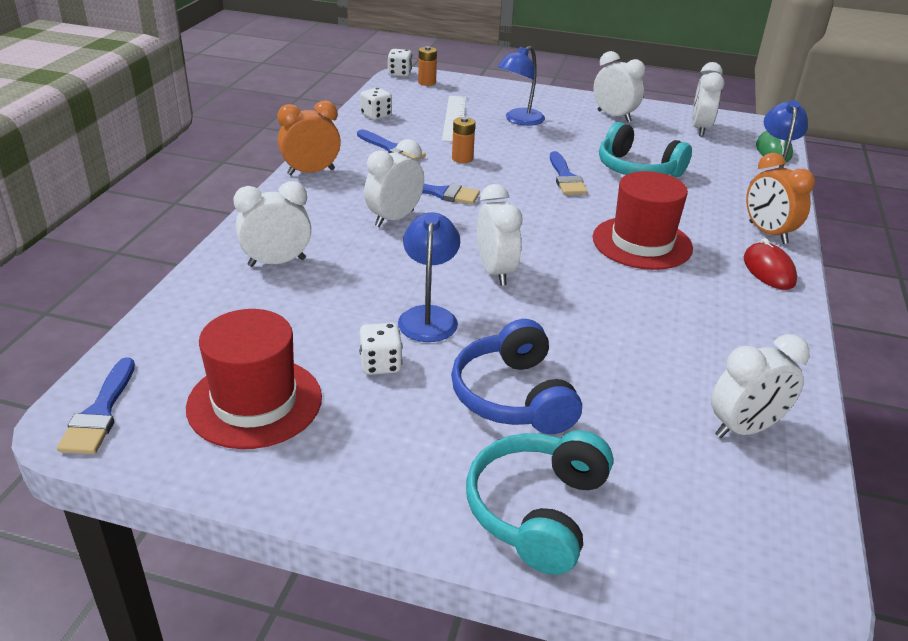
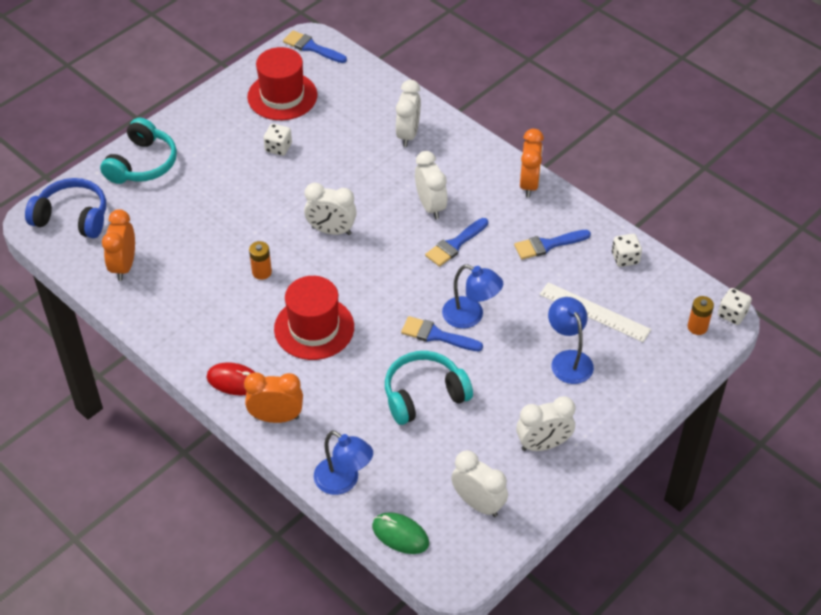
camera: 120 degrees right, 15 degrees up
blue lamp [398,212,460,342] -> blue lamp moved to [442,264,503,329]
blue headphones [451,319,582,434] -> blue headphones moved to [25,178,106,238]
orange battery [452,117,475,163] -> orange battery moved to [249,241,272,280]
turquoise headphones [466,430,613,575] -> turquoise headphones turned 60 degrees clockwise [100,118,177,184]
white clock [711,334,810,438] -> orange clock [102,209,135,281]

